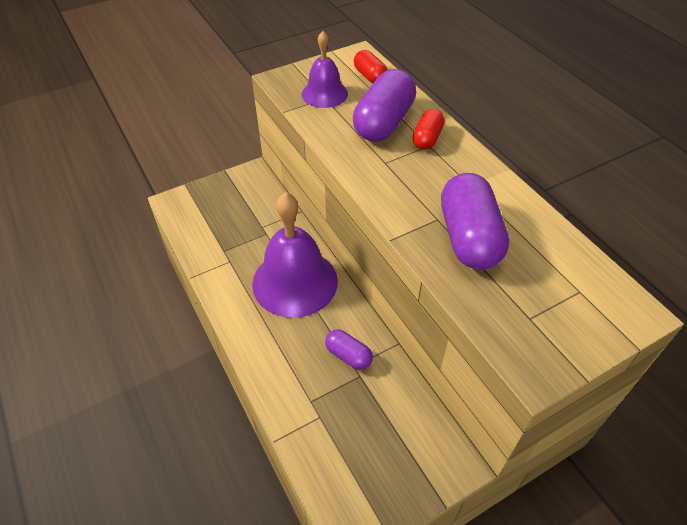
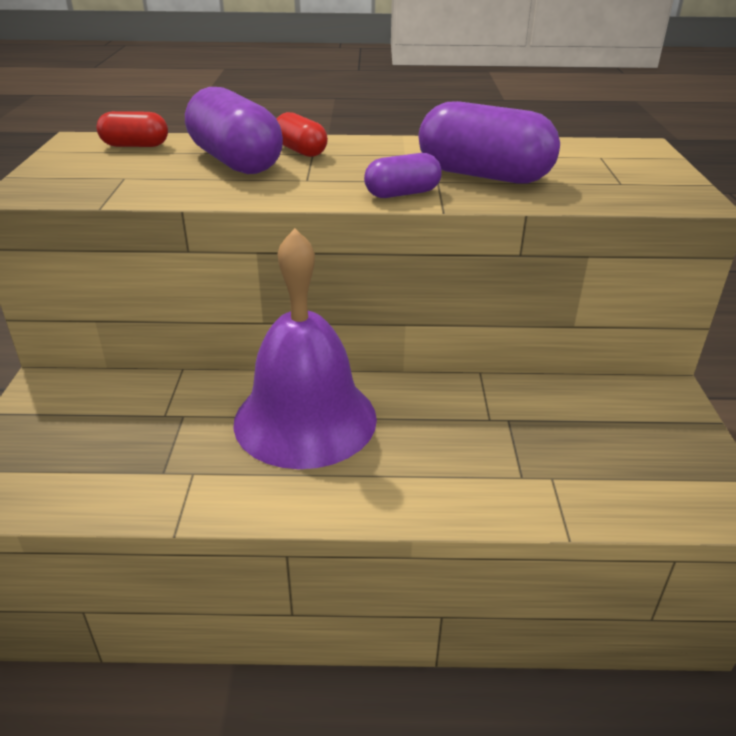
camera: 60 degrees left, 15 degrees down
purple bell [302,31,348,108] -> none
purple capsule [325,329,373,370] -> purple capsule moved to [364,153,442,198]

